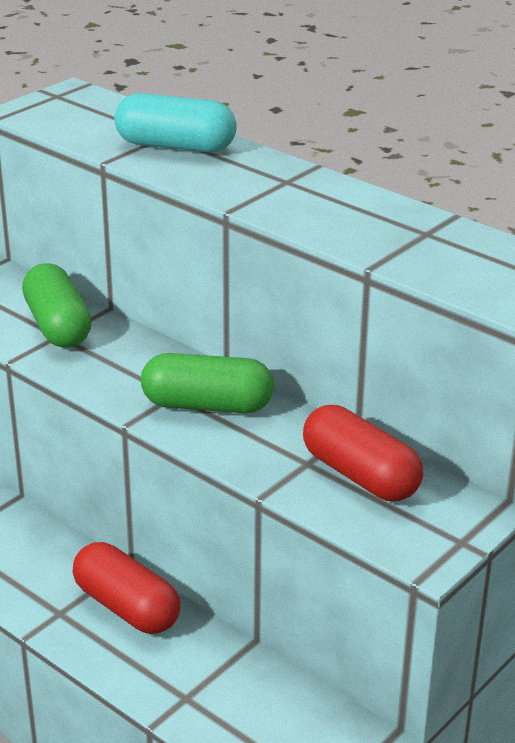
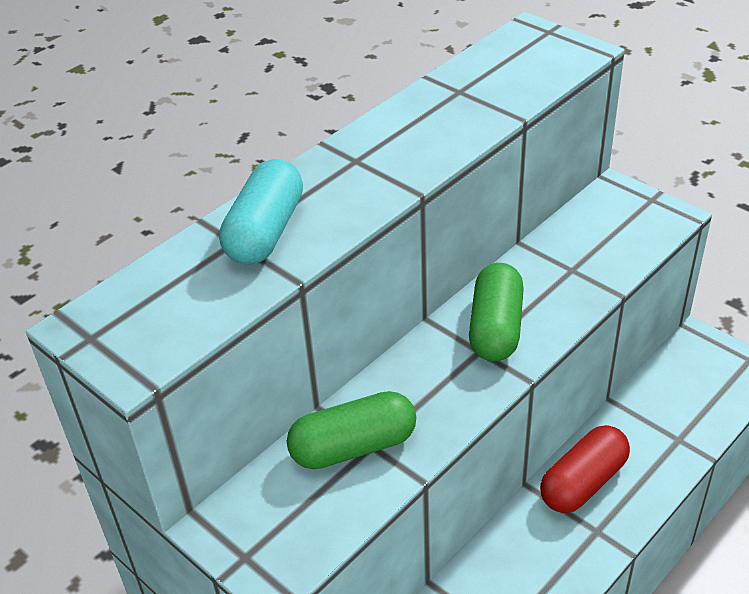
camera: 85 degrees left, 10 degrees up
red capsule [303,405,423,501] -> none

